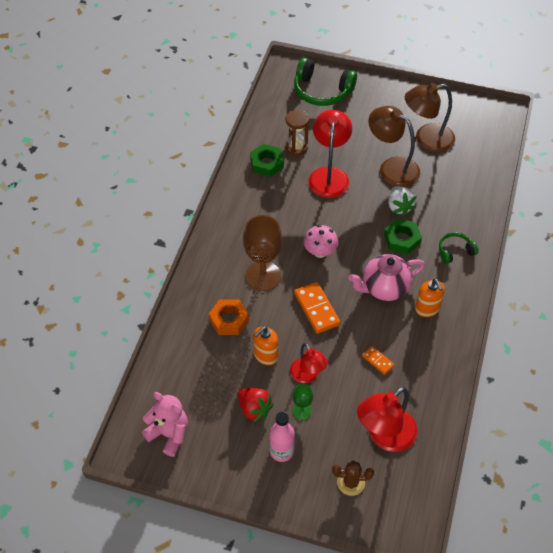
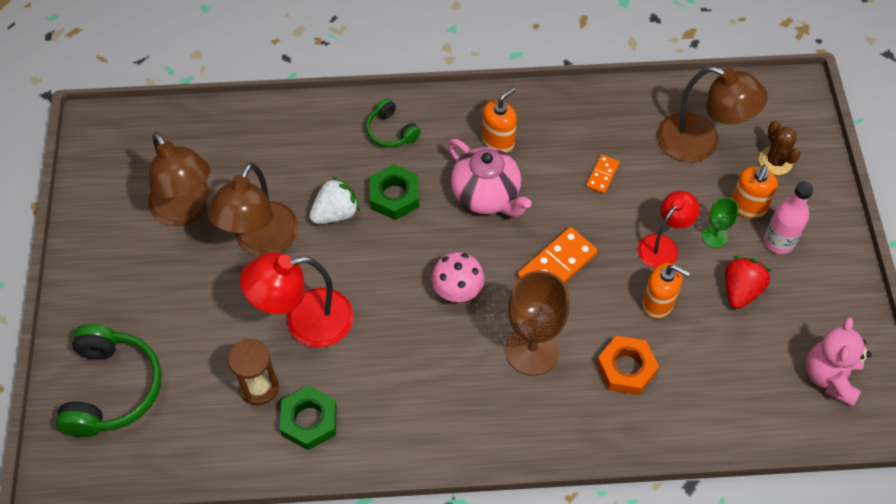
camera: 110 degrees left, 5 degrees up
red lamp [357,387,418,452] -> brown lamp [657,66,768,162]
none -> orange soap dispenser [731,165,778,219]

